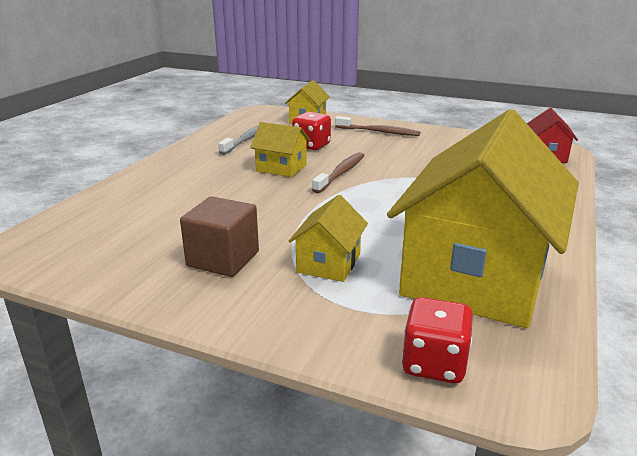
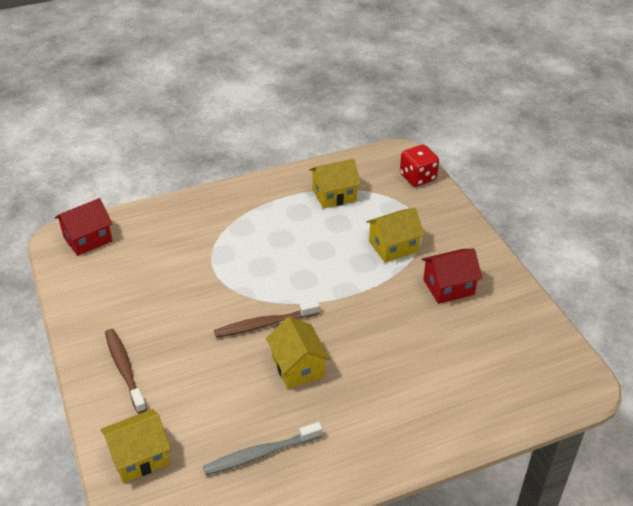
camera: 135 degrees left, 15 degrees up
brown cube [180,196,259,277] -> red house [422,249,482,304]
red dice [292,112,331,150] -> none
yellow house [387,109,579,328] -> yellow house [309,158,361,209], size x0.43

